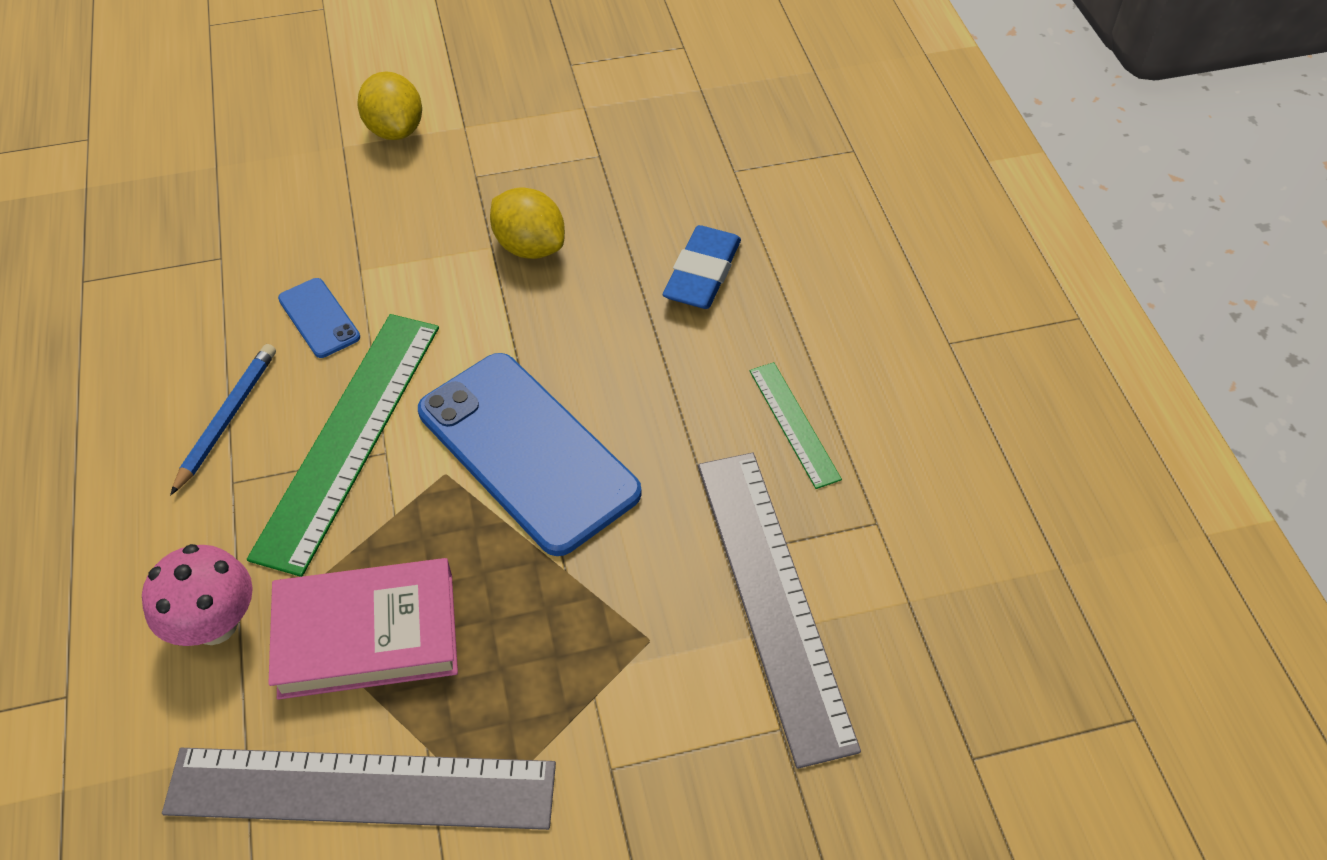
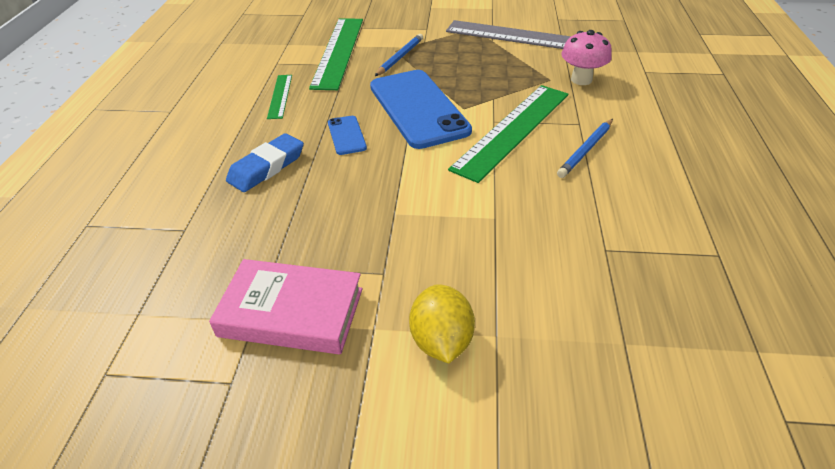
camera: 160 degrees left, 10 degrees down
pink book [268,558,458,700] -> pink book moved to [209,259,363,354]
blue phone [278,278,360,358] -> blue phone moved to [328,116,367,155]
yellow lemon [490,187,565,259] -> none
grey ruler [698,453,861,769] -> green ruler [309,18,363,90]
none -> blue pencil [375,34,423,76]

